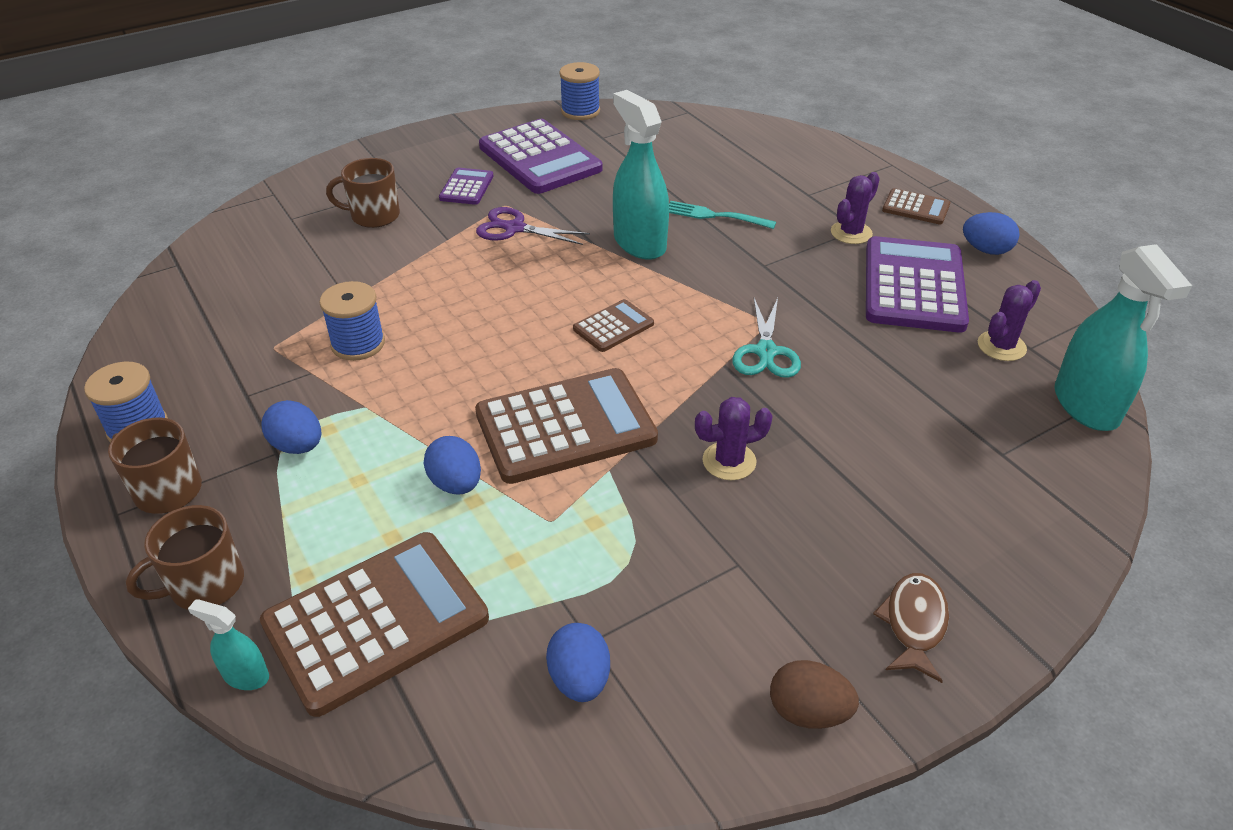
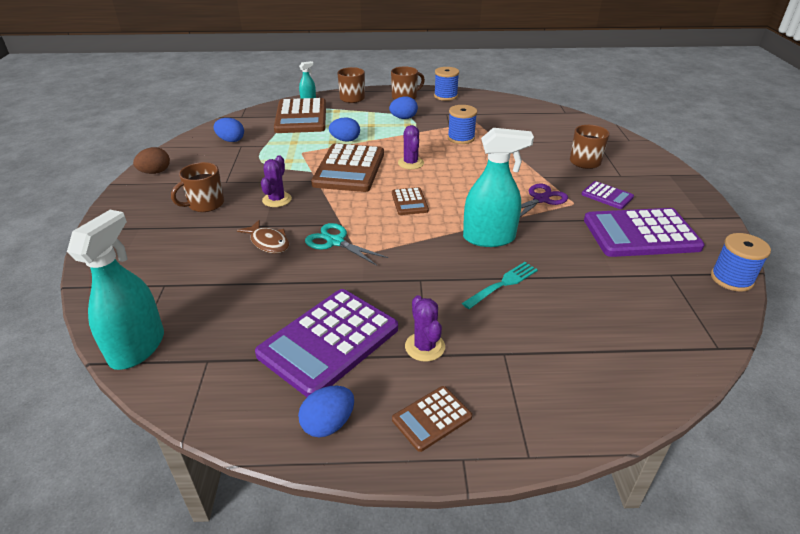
camera: 120 degrees right, 5 degrees down
purple calculator [866,236,969,333] -> purple calculator turned 90 degrees clockwise [255,289,398,397]
brown fish [873,573,949,683] -> brown fish moved to [237,220,289,254]
purple cactus [978,280,1041,361] -> purple cactus moved to [398,125,424,169]
turquoise spray bottle [1055,244,1192,431] -> turquoise spray bottle turned 90 degrees clockwise [67,210,164,370]
none -> brown mug [171,162,224,212]

